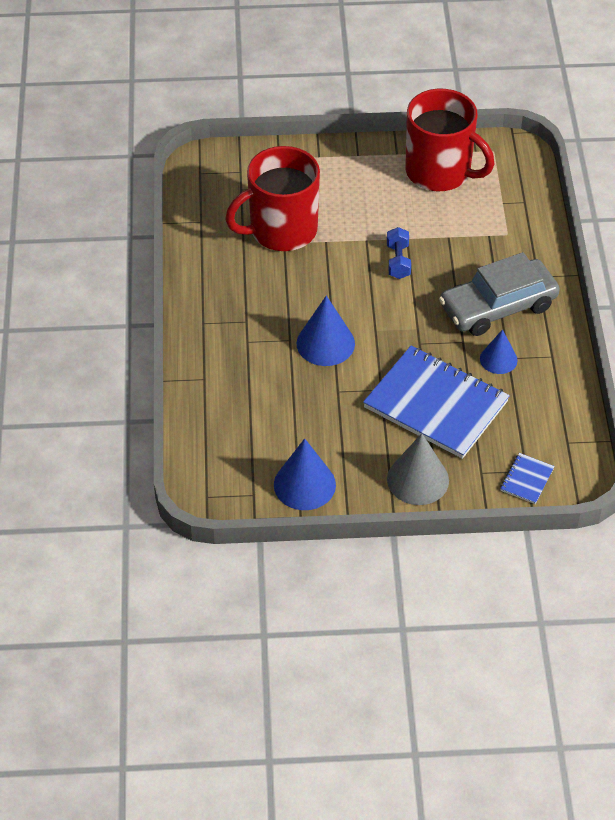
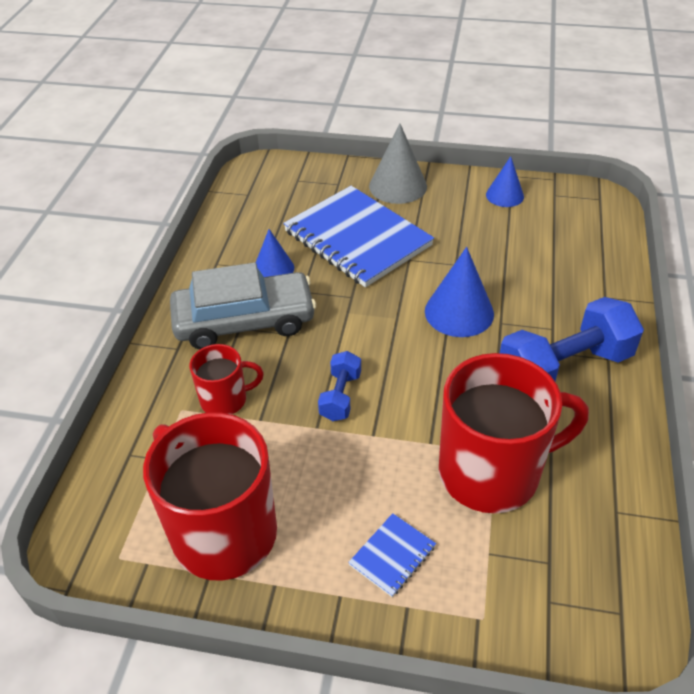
camera: 165 degrees left, 5 degrees down
blue cone [274,438,336,510] -> blue cone [486,156,524,207], size x0.64
blue notebook [500,453,555,504] -> blue notebook moved to [348,513,436,597]
none -> red mug [190,344,264,415]
none -> blue dumbbell [500,297,644,381]

